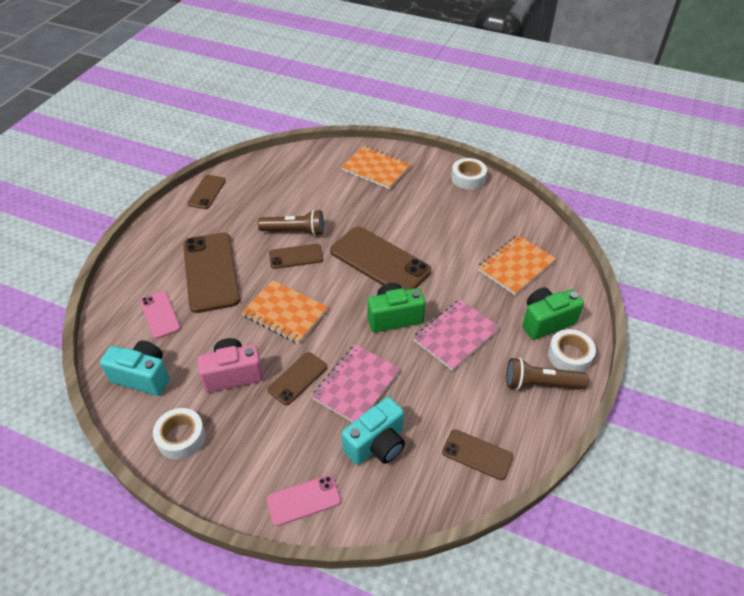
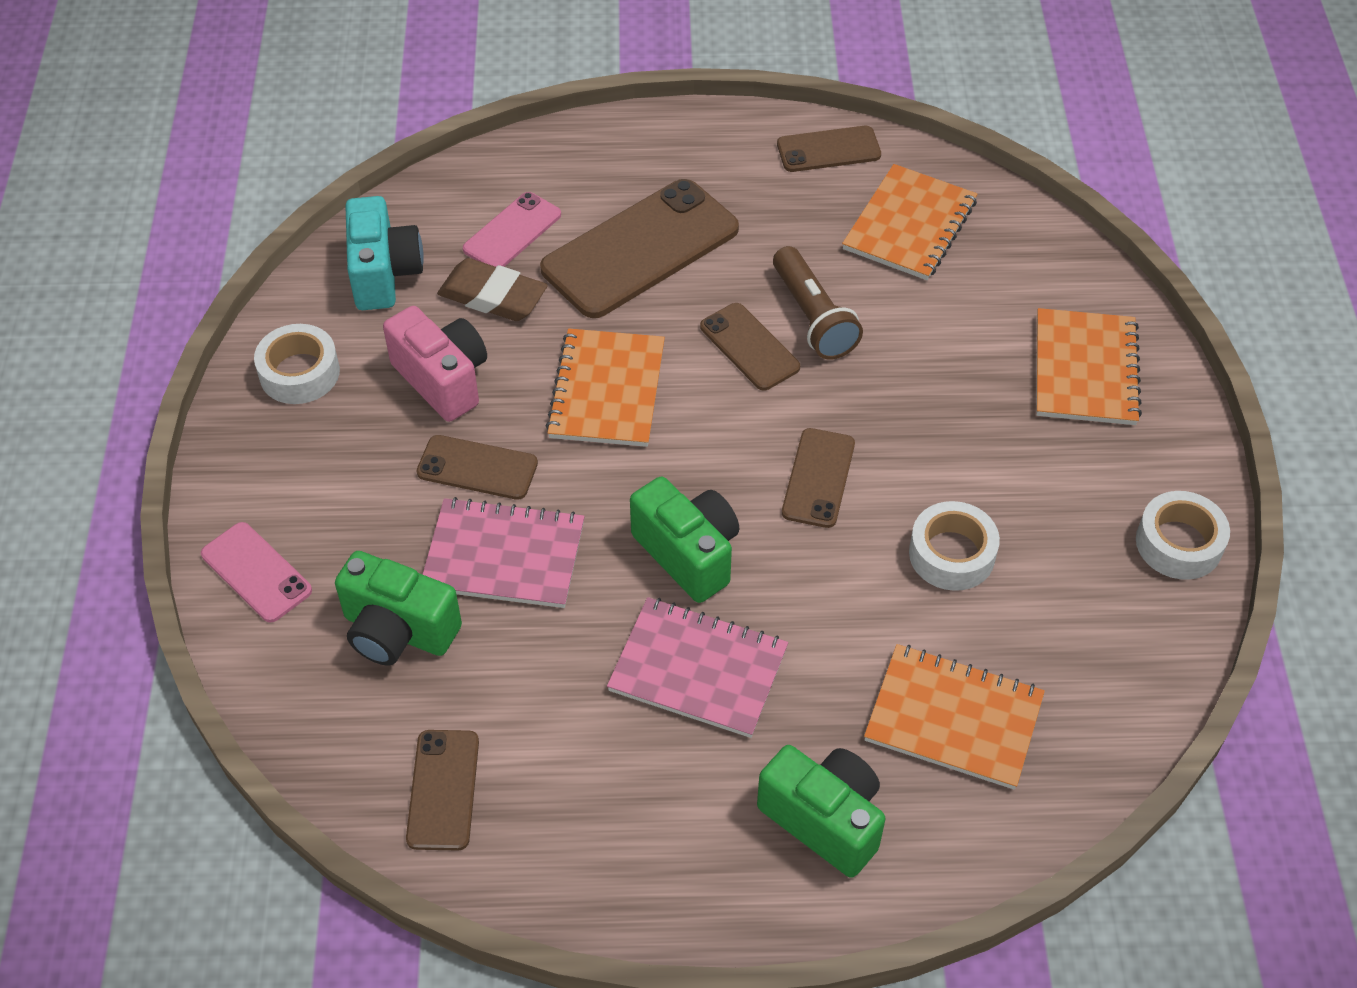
camera: 65 degrees right, 5 degrees up
brown phone [330,226,431,290] -> brown phone [782,428,855,528], size x0.53
turquoise camera [342,397,405,465] -> green camera [335,551,462,666]
brown flashlight [506,358,589,390] -> none
white tape [548,329,596,372] -> white tape moved to [909,501,1000,591]
none -> brown eraser [437,258,548,321]
none -> orange notebook [842,164,977,280]

